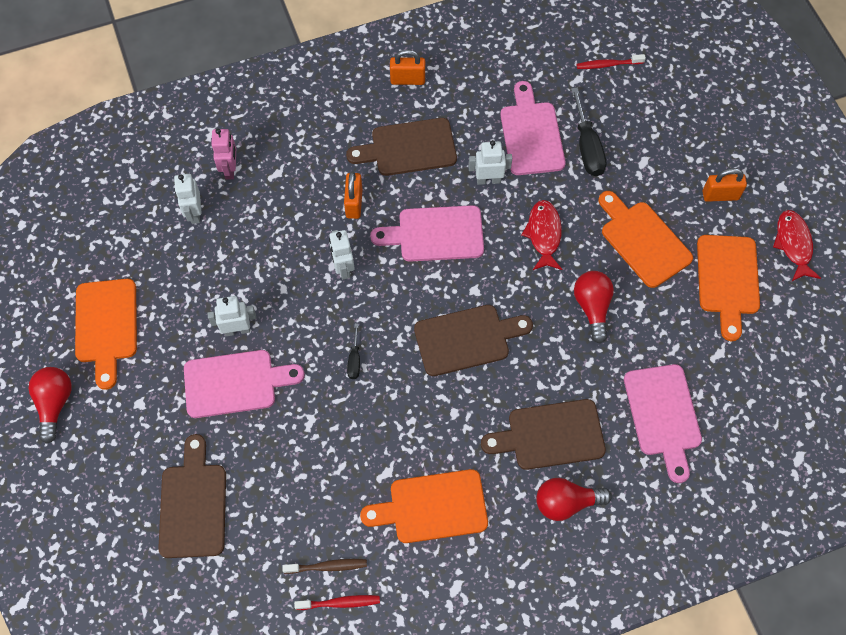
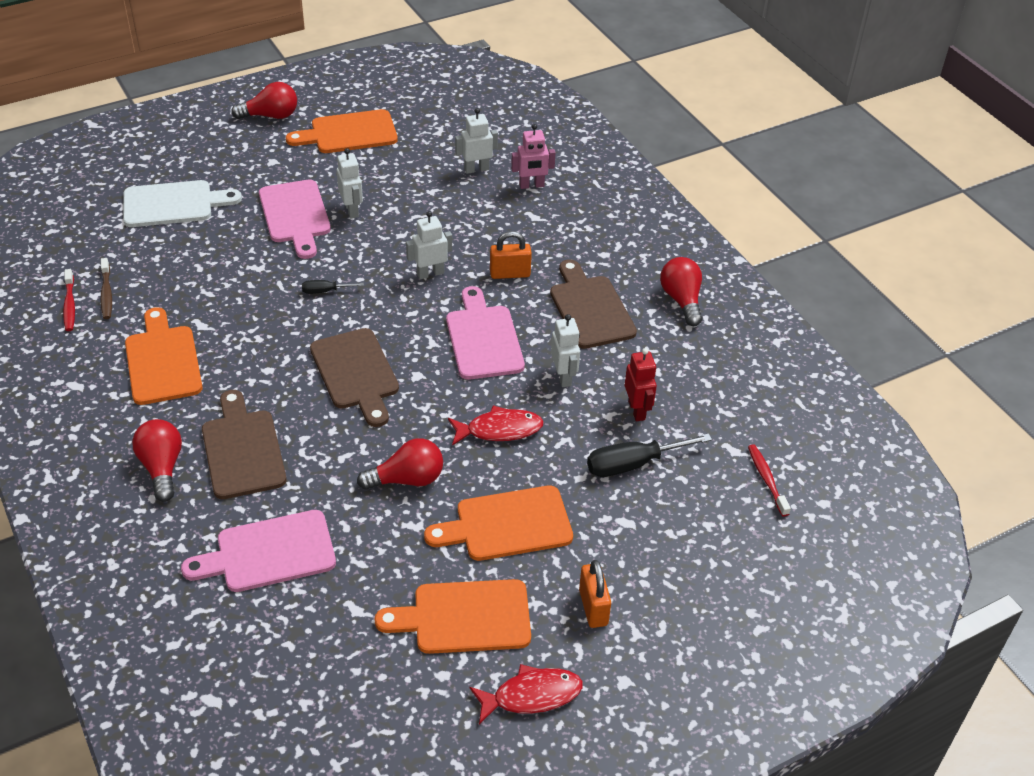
camera: 80 degrees right, 20 degrees down
brown cutting board [158,434,226,558] -> white cutting board [123,180,242,227]
orange padlock [390,49,425,85] -> red light bulb [660,257,703,326]
pink cutting board [500,81,566,175] -> red robot [625,348,657,421]
orange cutting board [598,191,693,288] -> orange cutting board turned 150 degrees counterclockwise [424,486,573,561]

